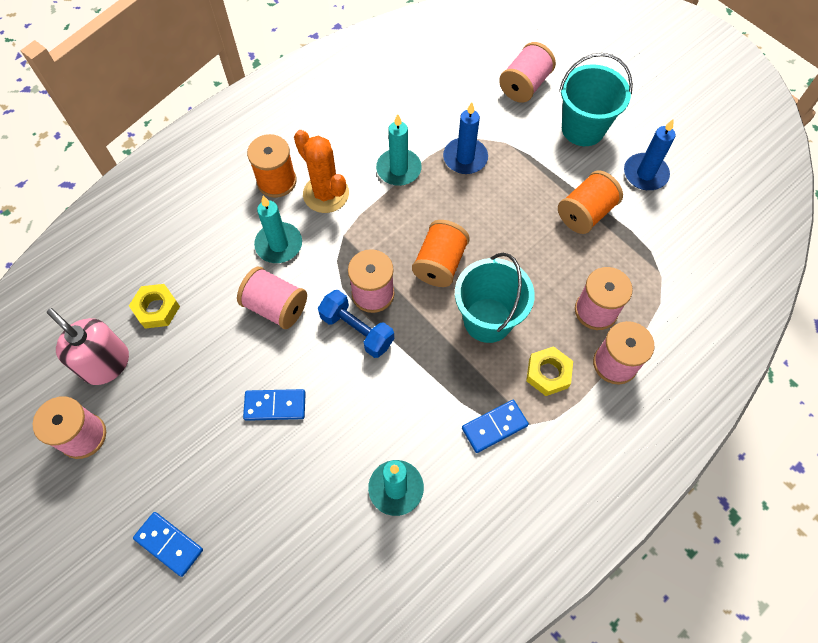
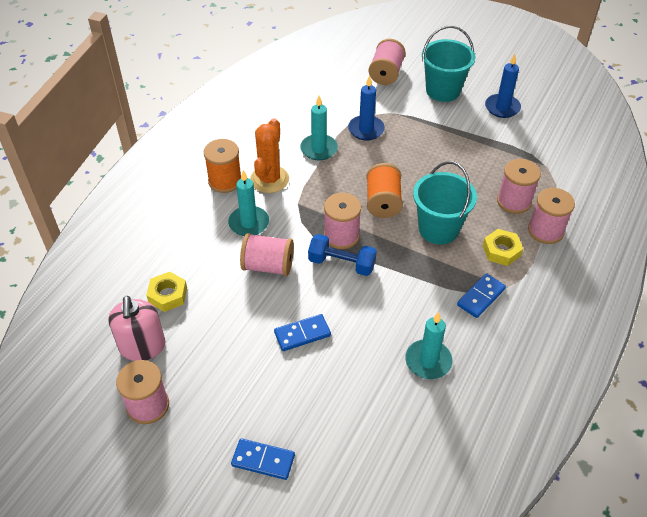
camera: 20 degrees left, 15 degrees down
pink soap dispenser [47,308,129,385] -> pink soap dispenser turned 120 degrees counterclockwise [108,296,166,361]
orange cactus [294,130,349,213] -> orange cactus turned 75 degrees clockwise [250,118,289,193]
orange spool [558,171,623,234] -> none

